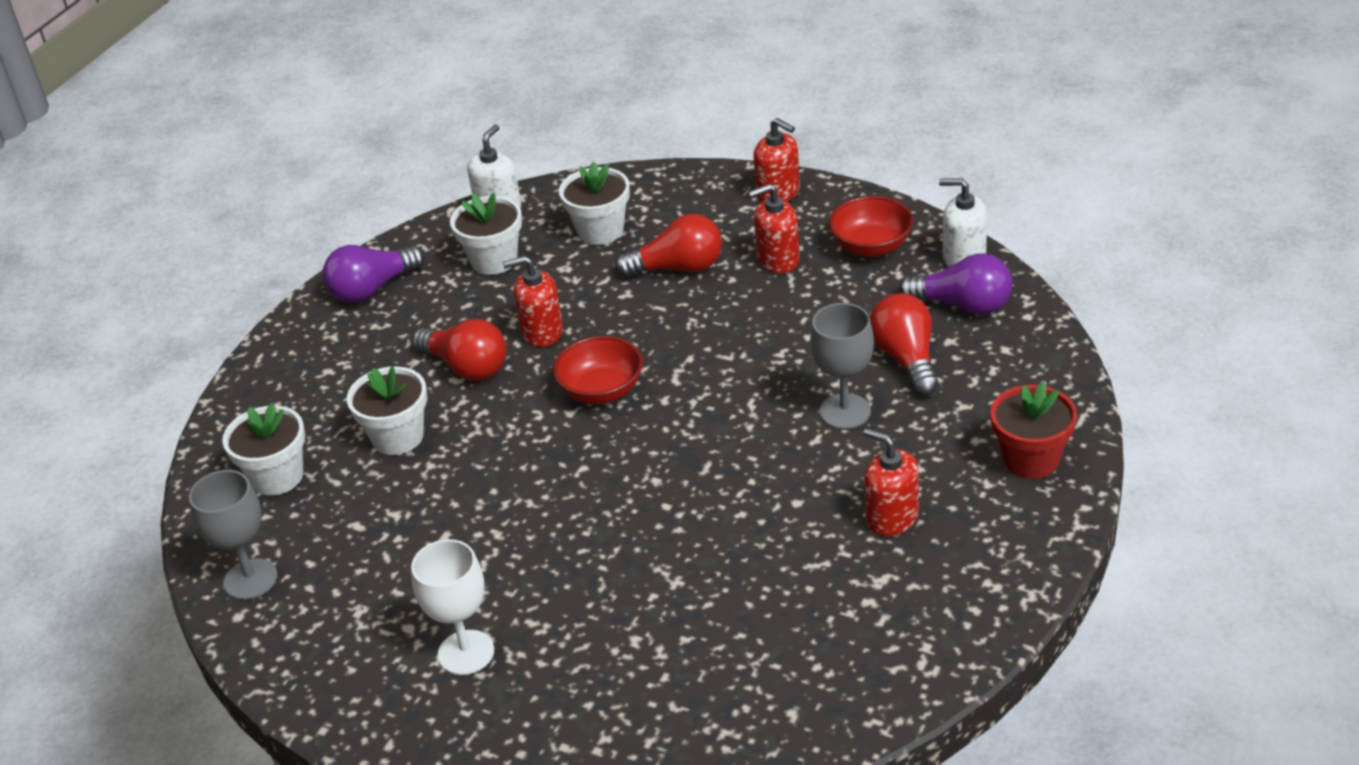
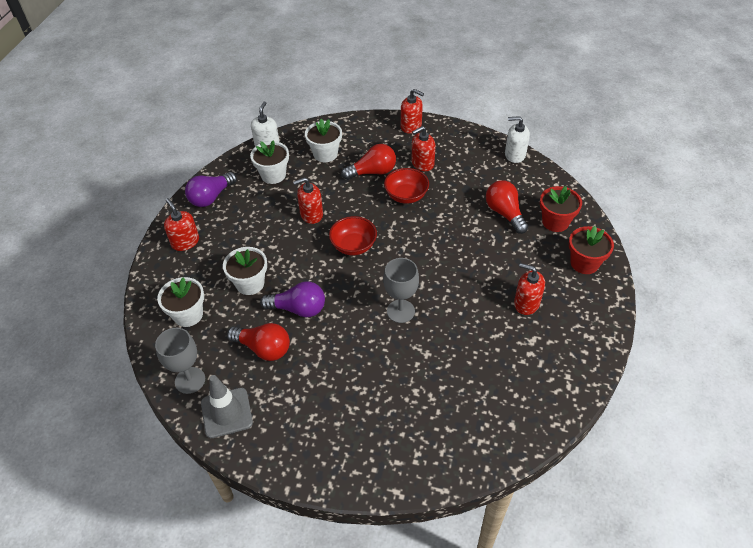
camera: 15 degrees left, 10 degrees up
white goblet [411,539,494,675] -> none
red light bulb [412,319,507,381] -> red light bulb moved to [227,323,290,361]
grey goblet [810,303,874,429] -> grey goblet moved to [383,258,419,323]
red bowl [829,196,914,257] -> red bowl moved to [384,168,429,204]
purple light bulb [899,253,1013,315] -> purple light bulb moved to [260,281,325,317]
none -> red soap dispenser [164,198,199,251]
none -> grey traffic cone [201,375,253,438]
none -> red flower pot [540,186,582,232]

